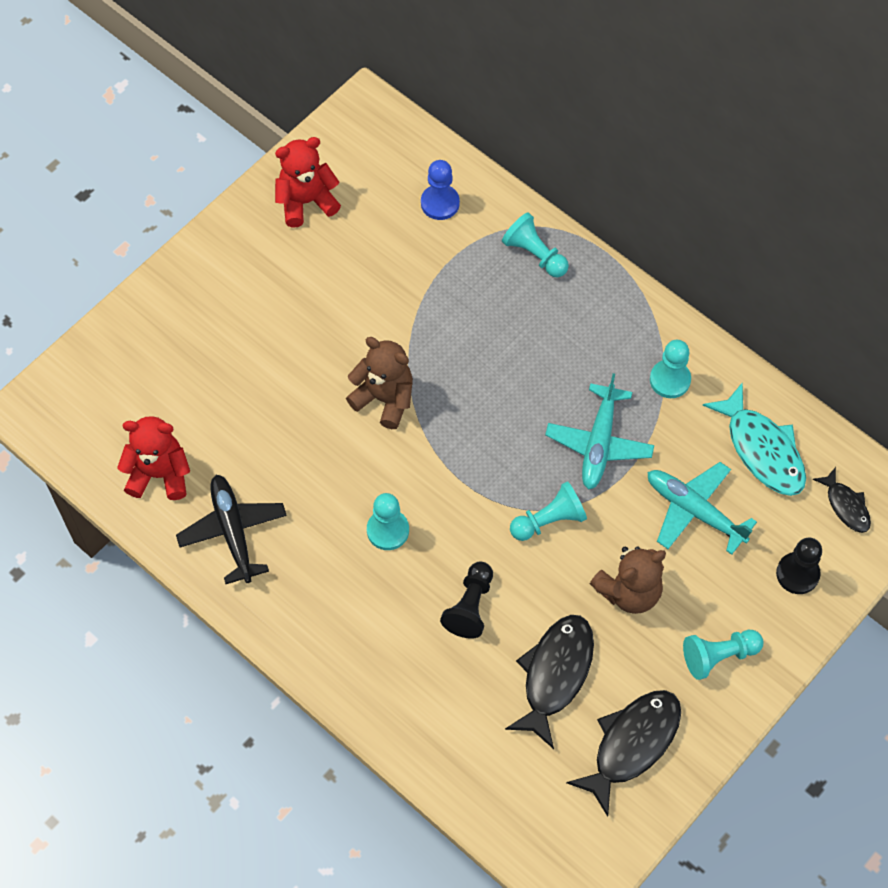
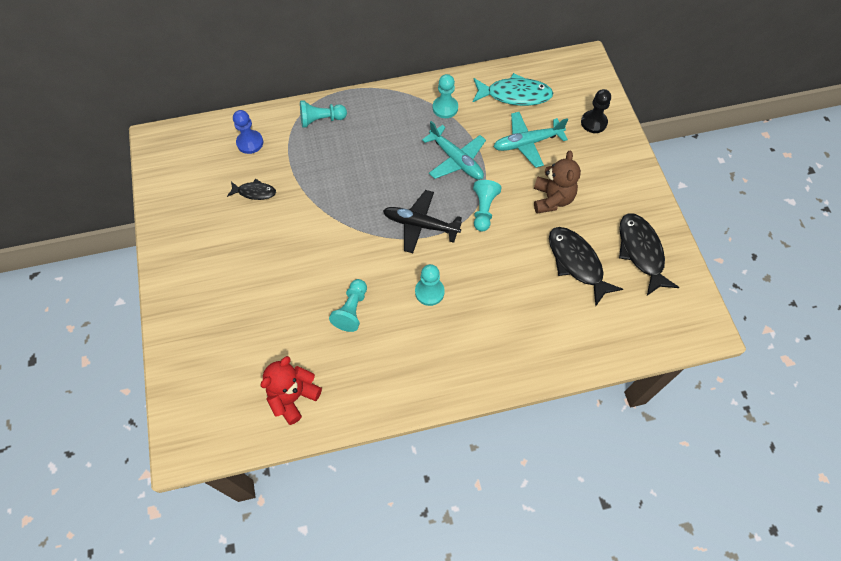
camera: 55 degrees left, 0 degrees up
black plane [176,475,287,584] -> black plane moved to [383,190,462,253]
red teddy bear [275,137,341,228] -> none
brown teddy bear [346,337,413,429] -> none
black pawn [440,562,493,639] -> none
turquoise pawn [683,630,763,680] -> turquoise pawn moved to [329,279,367,332]
black fish [813,467,871,533] -> black fish moved to [227,179,276,200]

